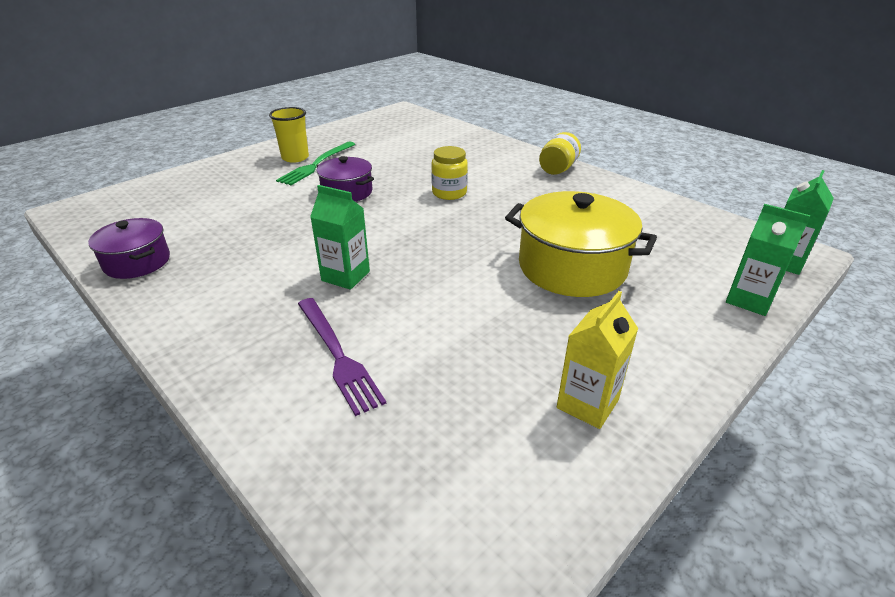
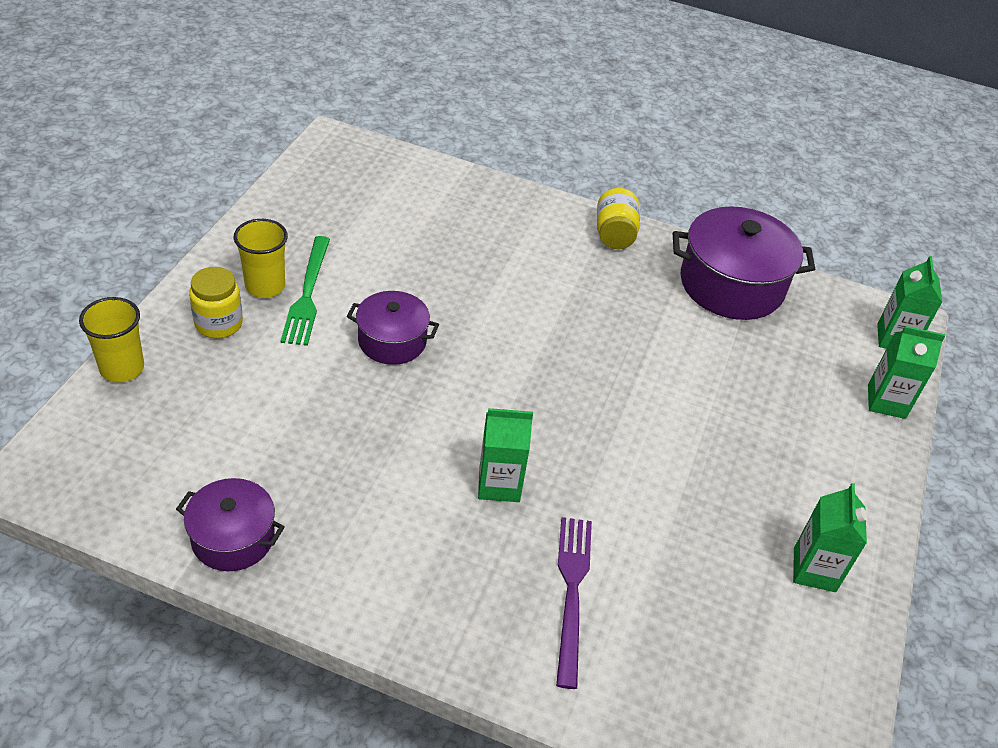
camera: 30 degrees left, 10 degrees up
purple fork [298,298,386,416] -> purple fork turned 120 degrees counterclockwise [556,517,592,689]
yellow jar [431,146,468,200] -> yellow jar moved to [189,267,243,339]
yellow pot [505,191,657,297] -> none
yellow carton [557,291,638,429] -> green carton [793,483,867,592]
none -> yellow cup [79,297,144,383]
none -> purple pot [673,206,815,320]

